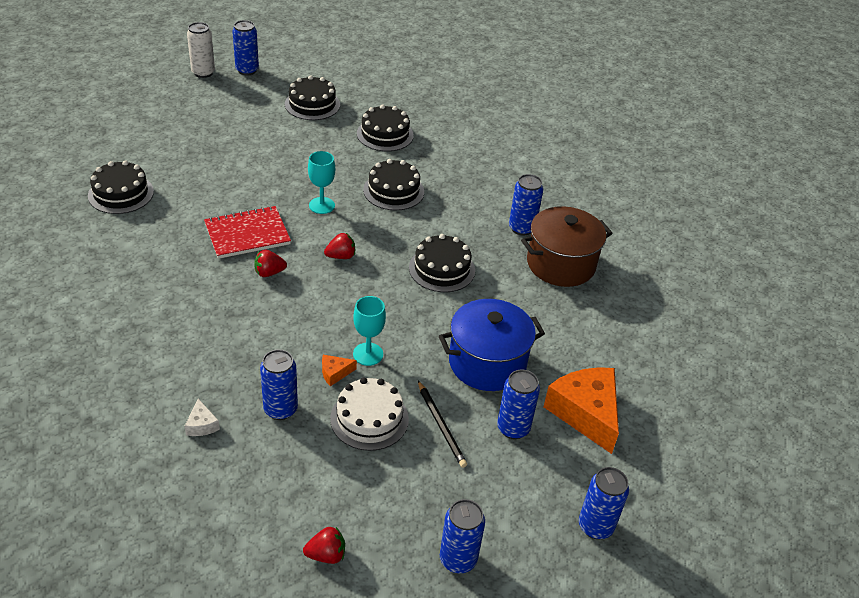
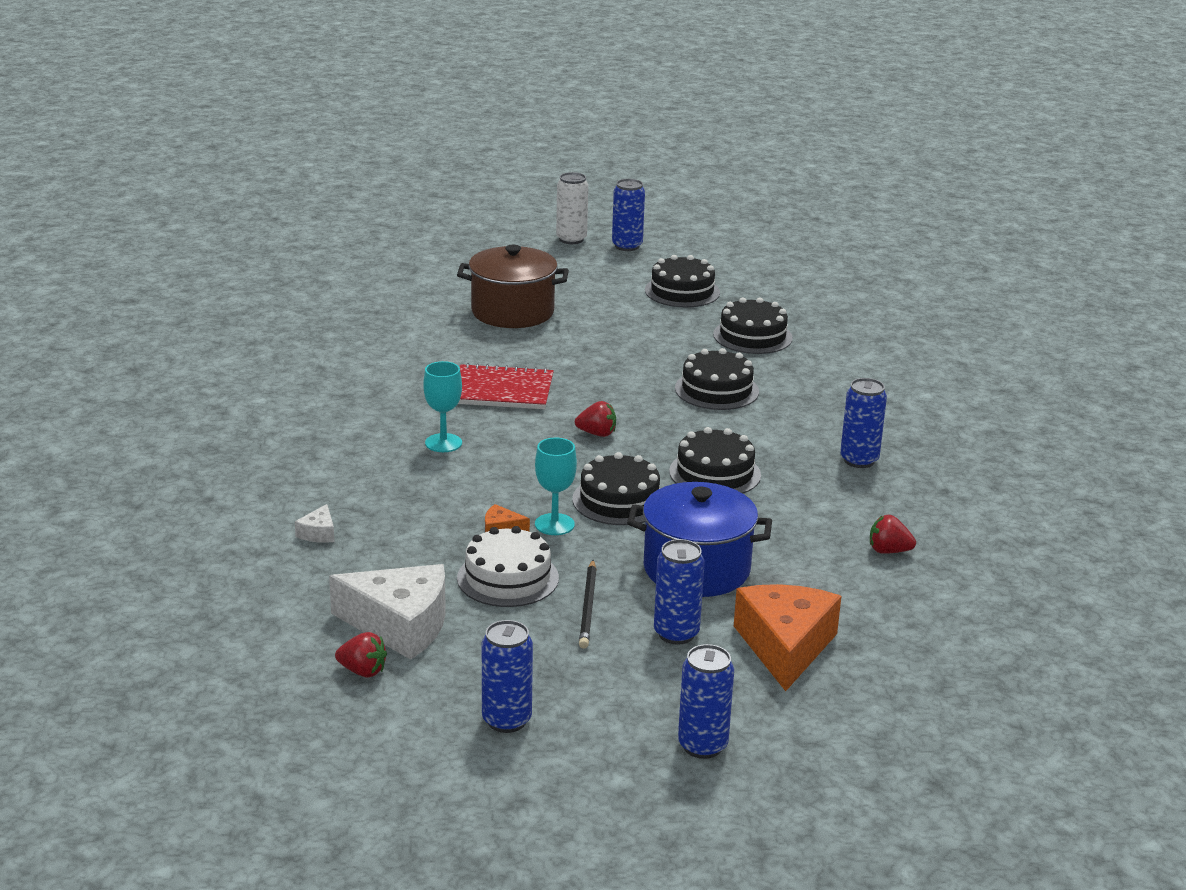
camera: 30 degrees right, 15 degrees down
black cake [88,160,154,214] -> black cake moved to [572,452,660,525]
red strawberry [254,250,287,277] -> red strawberry moved to [870,515,916,554]
blue can [260,349,298,420] -> none
turquoise goblet [308,151,335,214] -> turquoise goblet moved to [423,361,462,452]
brown pot [521,206,613,287] -> brown pot moved to [457,245,569,328]
none -> white cheese [329,564,446,660]

